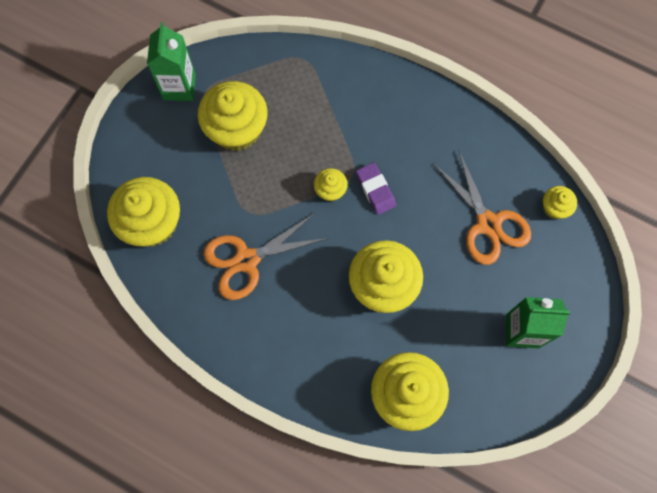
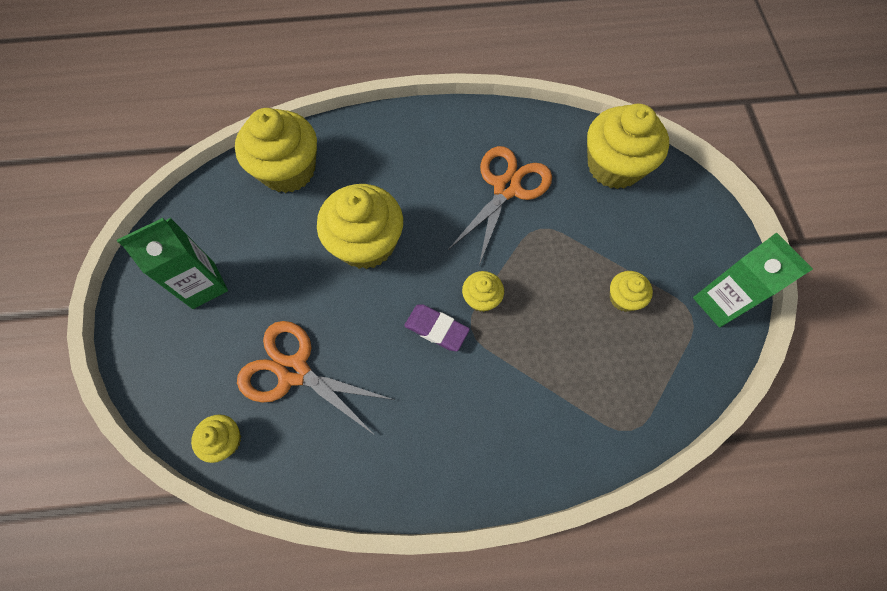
camera: 145 degrees right, 5 degrees down
yellow cupcake [198,81,268,151] -> yellow cupcake [610,271,653,312], size x0.49

